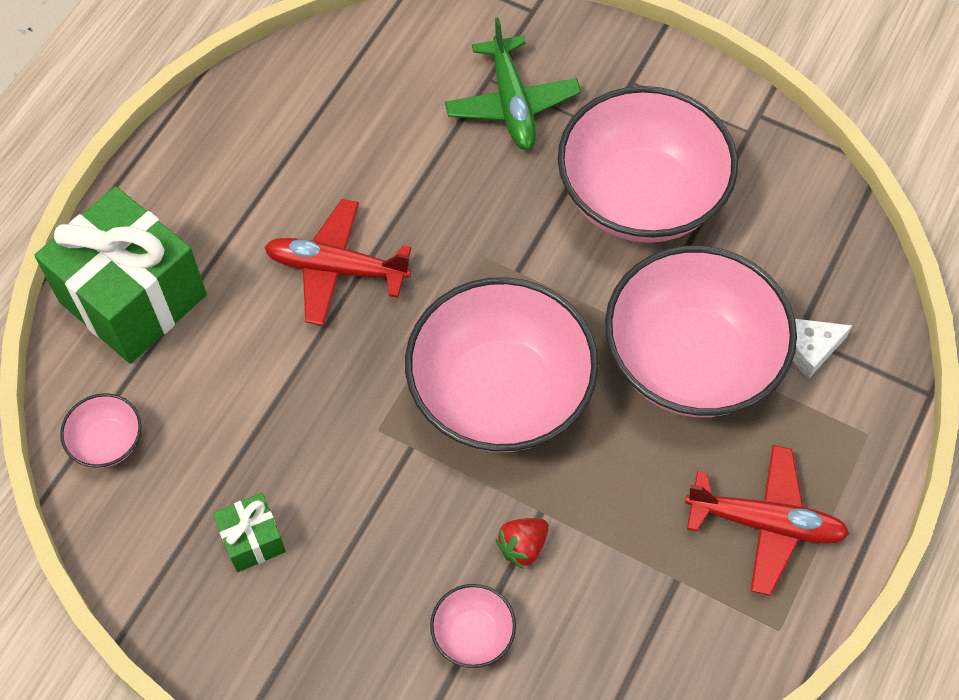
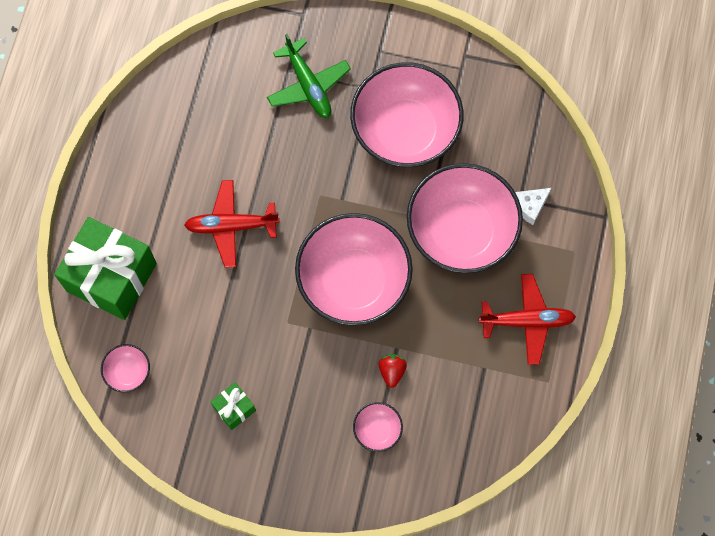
camera: 15 degrees left, 10 degrees up
red strawberry [495,518,549,569] -> red strawberry turned 150 degrees clockwise [378,354,407,388]

